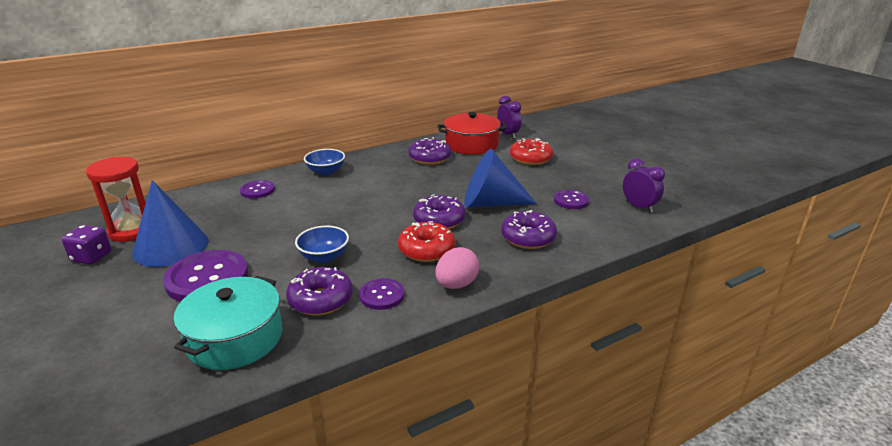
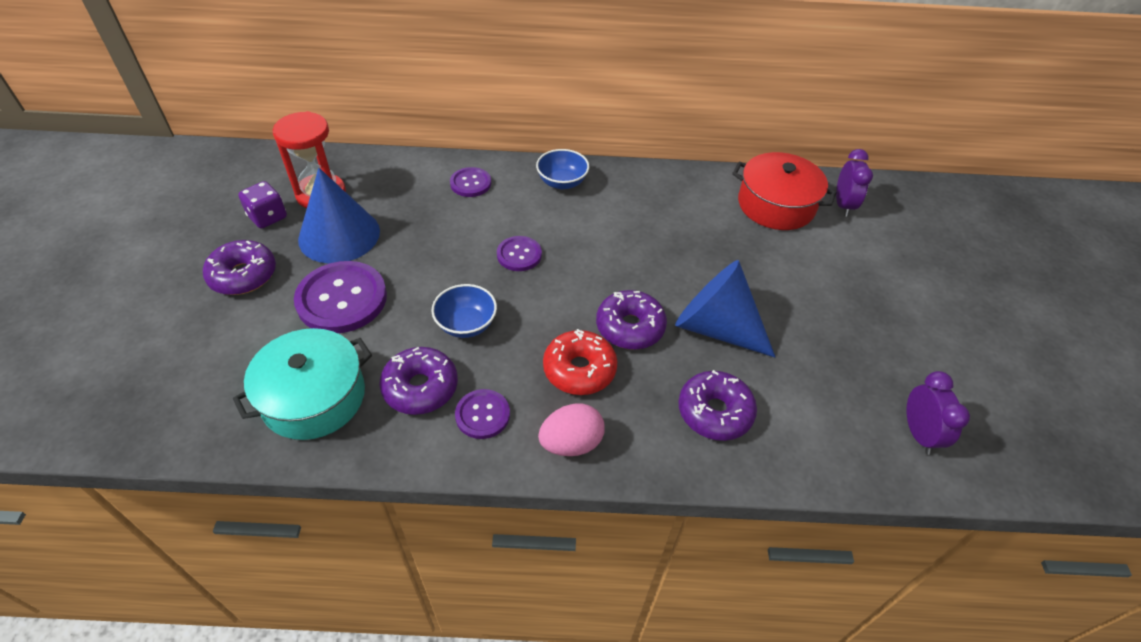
camera: 30 degrees right, 20 degrees up
purple donut [409,137,451,165] -> purple donut moved to [203,240,276,295]
red donut [510,138,553,165] -> none
purple button [554,190,589,209] -> purple button moved to [497,236,542,271]

